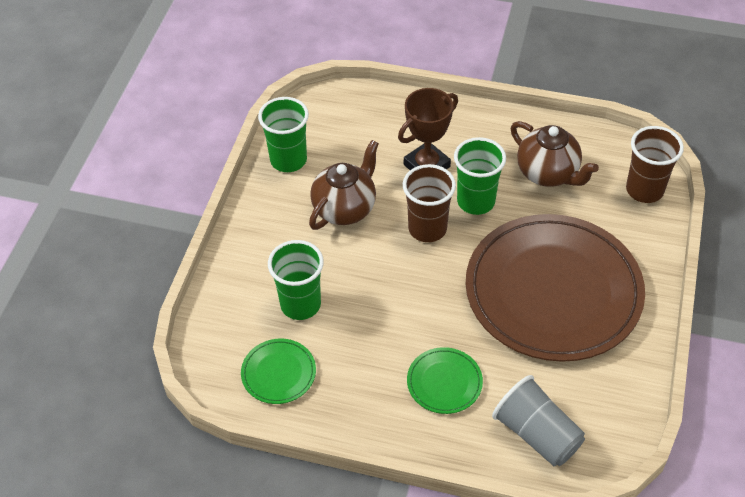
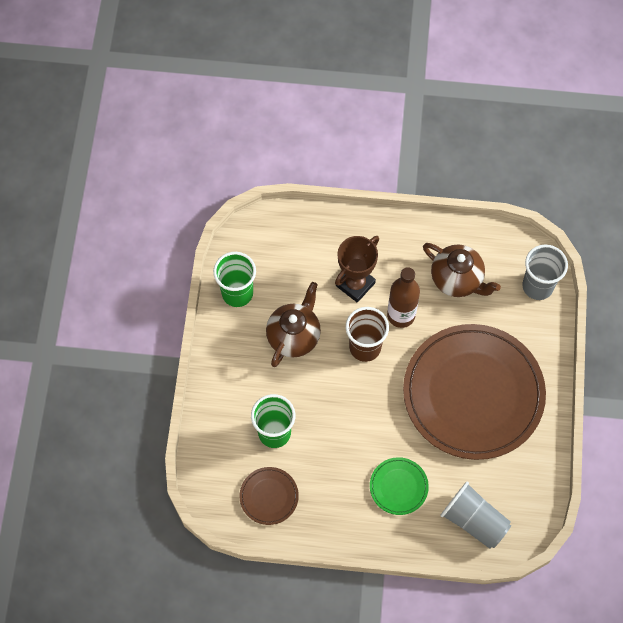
camera: 10 degrees left, 15 degrees up
green plate [241,339,316,404] -> brown plate [240,467,299,525]
green cup [454,137,506,215] -> brown bottle [387,267,420,328]
brown cup [626,126,684,203] -> grey cup [522,244,568,300]

